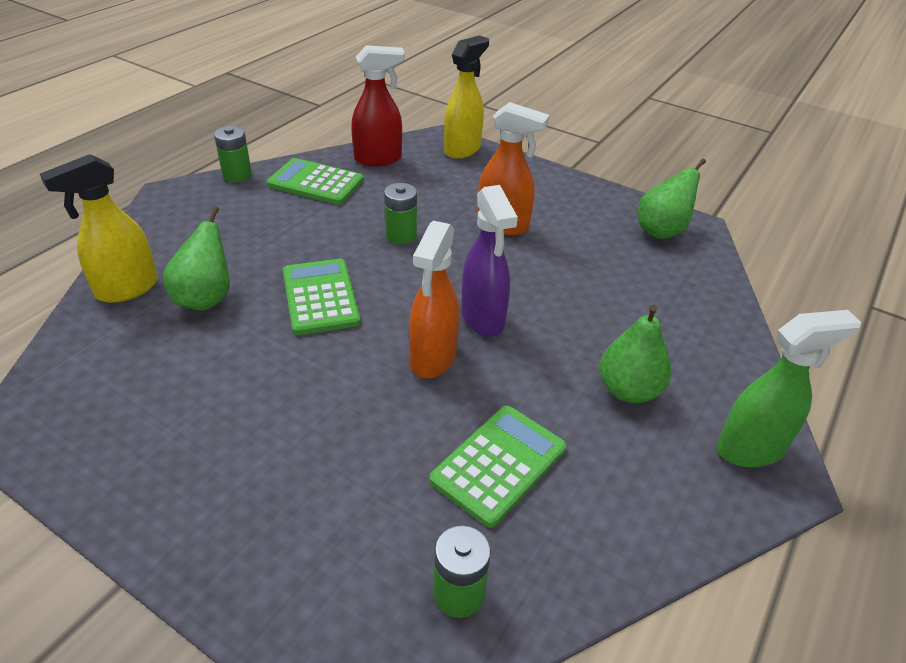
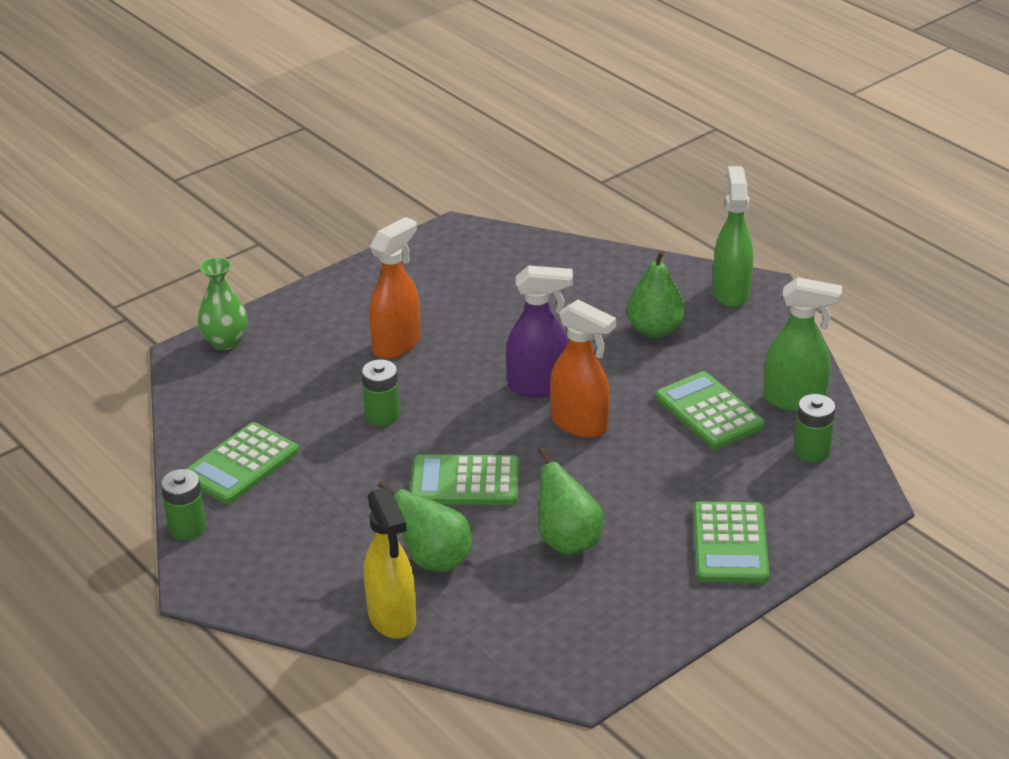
camera: 70 degrees left, 5 degrees down
red spray bottle [351,45,405,166] -> none
yellow spray bottle [444,35,489,159] -> green vase [198,257,248,350]
green pear [638,159,706,239] -> green pear moved to [537,447,604,555]
none -> green calculator [693,501,770,583]
none -> green spray bottle [764,277,842,412]

